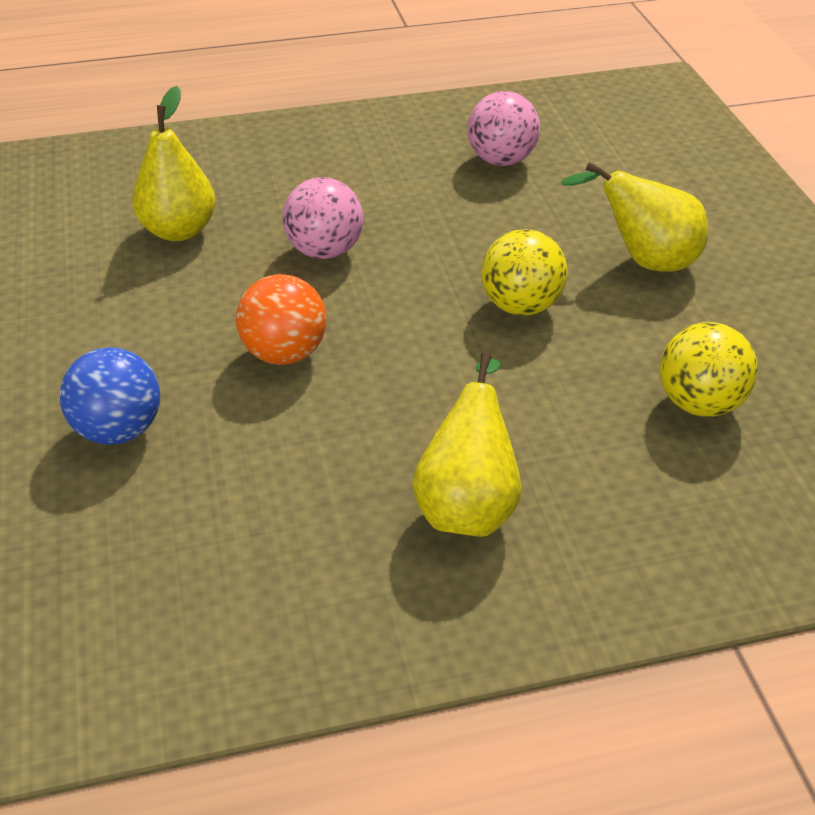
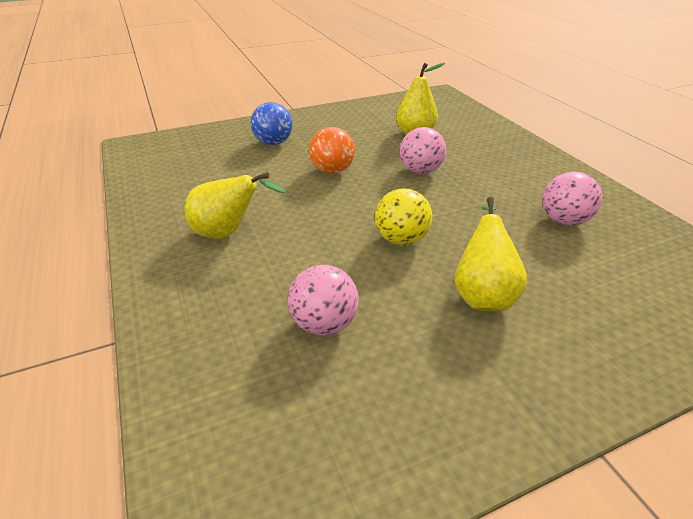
camera: 80 degrees right, 5 degrees down
yellow ball [660,322,758,417] -> pink ball [288,265,359,336]

